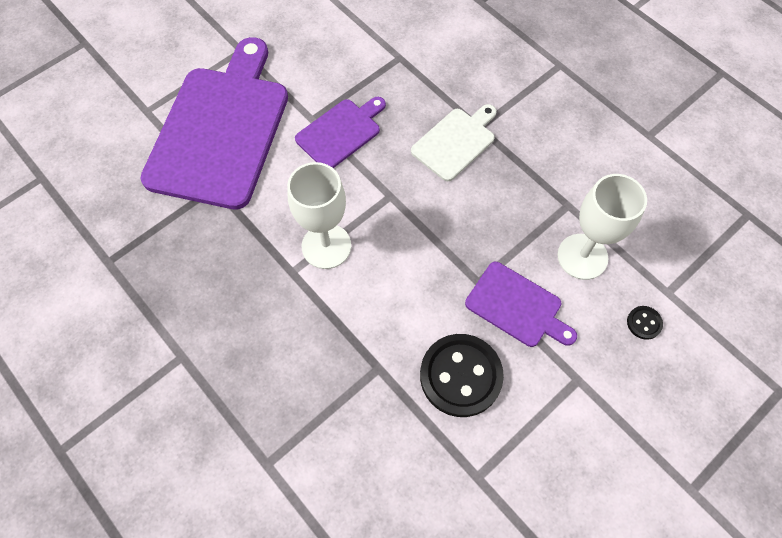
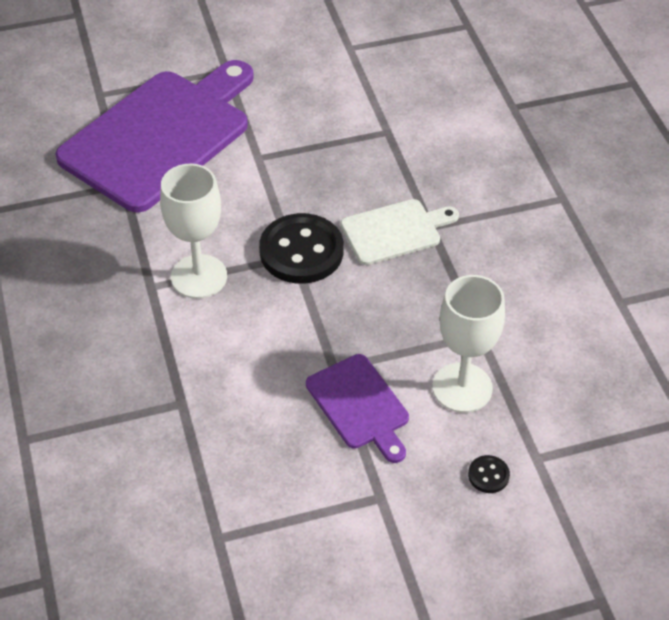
camera: 25 degrees right, 15 degrees down
purple cutting board [295,97,386,168] -> none
black button [420,334,504,417] -> black button moved to [259,213,343,284]

